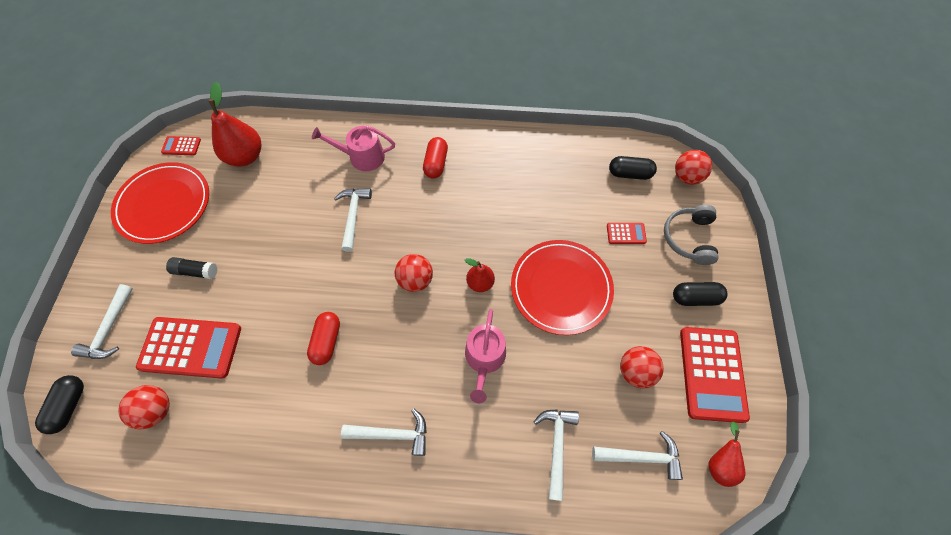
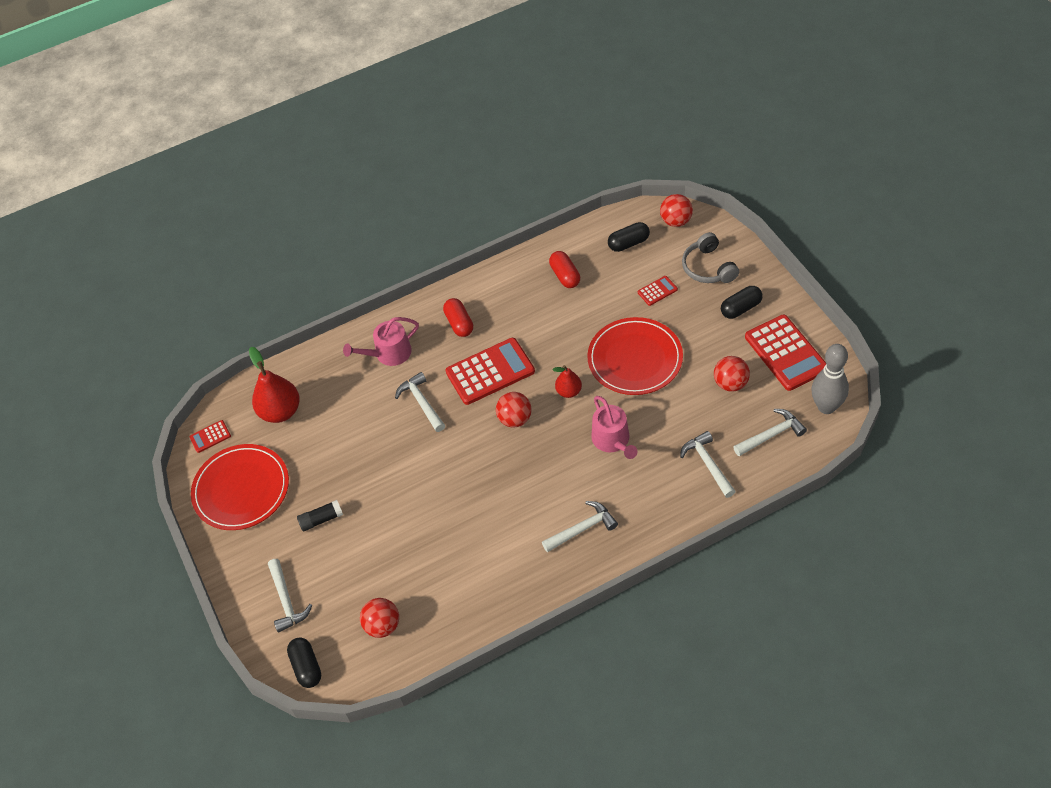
camera: 25 degrees left, 10 degrees down
red calculator [136,317,241,379] -> red calculator moved to [446,338,535,405]
red capsule [307,312,340,365] -> red capsule moved to [549,251,580,288]
red pear [708,422,745,487] -> grey bowling pin [811,344,849,414]

